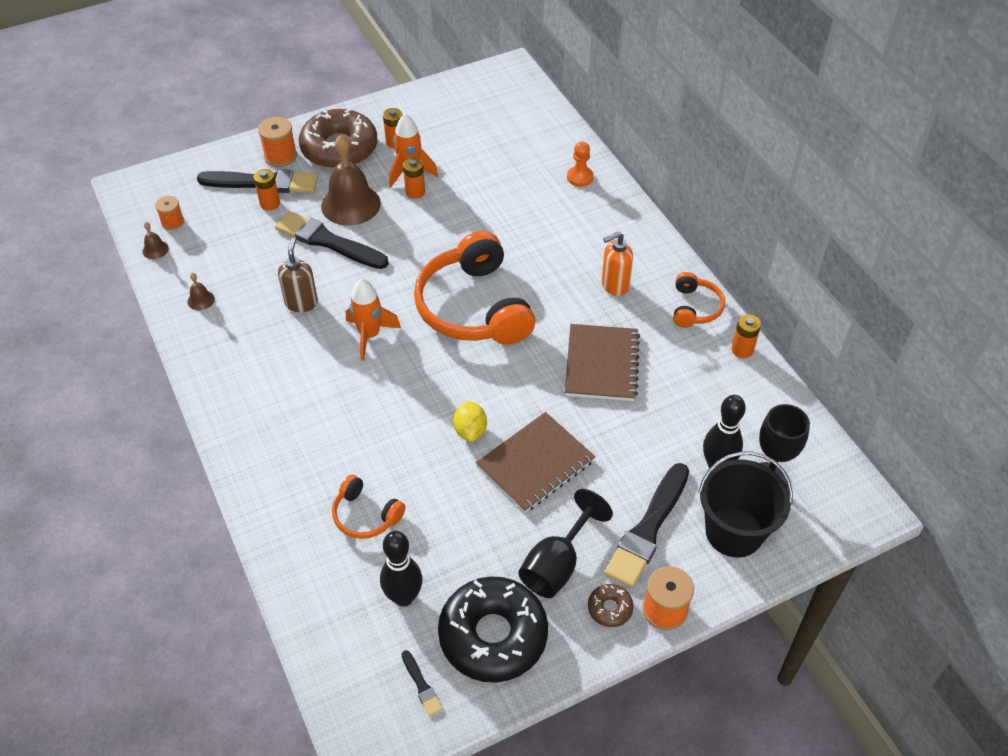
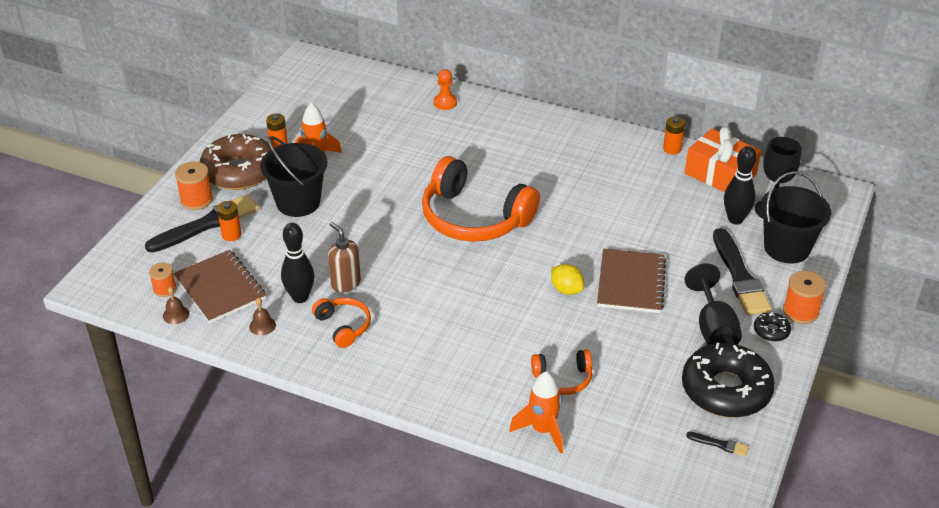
camera: 40 degrees left, 10 degrees down
black brush [275,211,389,269] -> none
brown bell [321,135,381,226] -> black bucket [260,136,327,217]
orange rocket [346,279,401,361] -> orange rocket moved to [509,371,563,454]
black bowling pin [380,531,422,607] -> black bowling pin moved to [281,223,314,303]
orange battery [403,158,425,199] -> none
brown notebook [565,324,640,401] -> brown notebook moved to [173,250,266,323]
brown donut [588,584,634,627] -> black donut [754,312,791,342]
orange soap dispenser [602,232,633,296] -> none
orange headphones [673,272,725,328] -> orange headphones moved to [312,298,371,348]
none -> orange gift [685,126,761,192]

